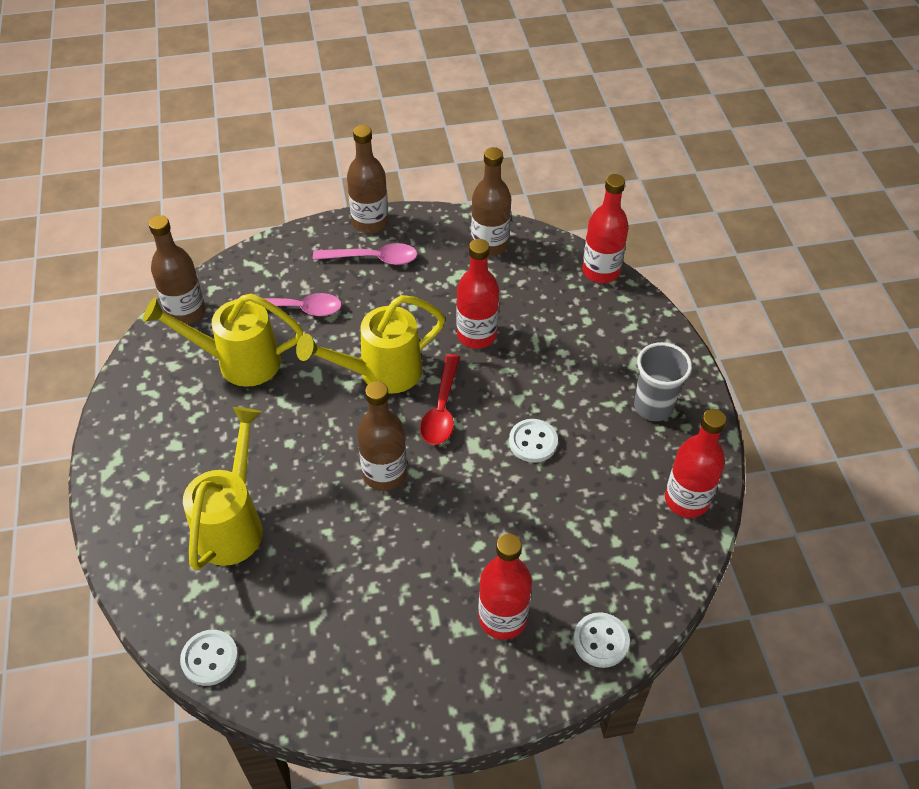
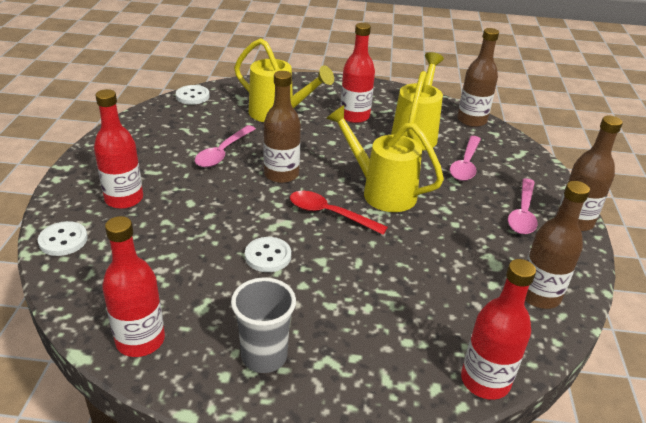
camera: 105 degrees right, 15 degrees down
yellow watering can [296,295,445,394] -> yellow watering can turned 45 degrees counterclockwise [326,105,444,212]
red bottle [457,239,499,349] -> red bottle moved to [341,23,375,123]
none -> pink spoon [195,125,256,167]

